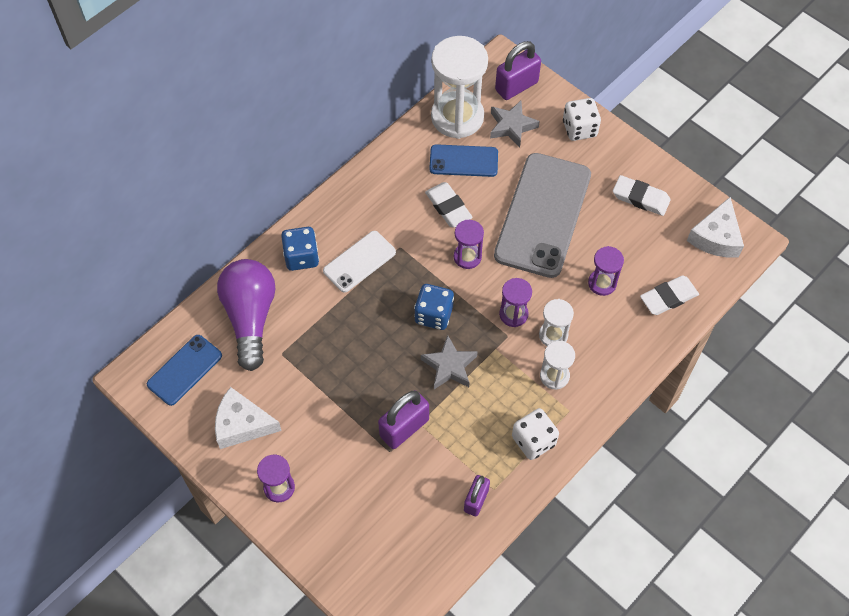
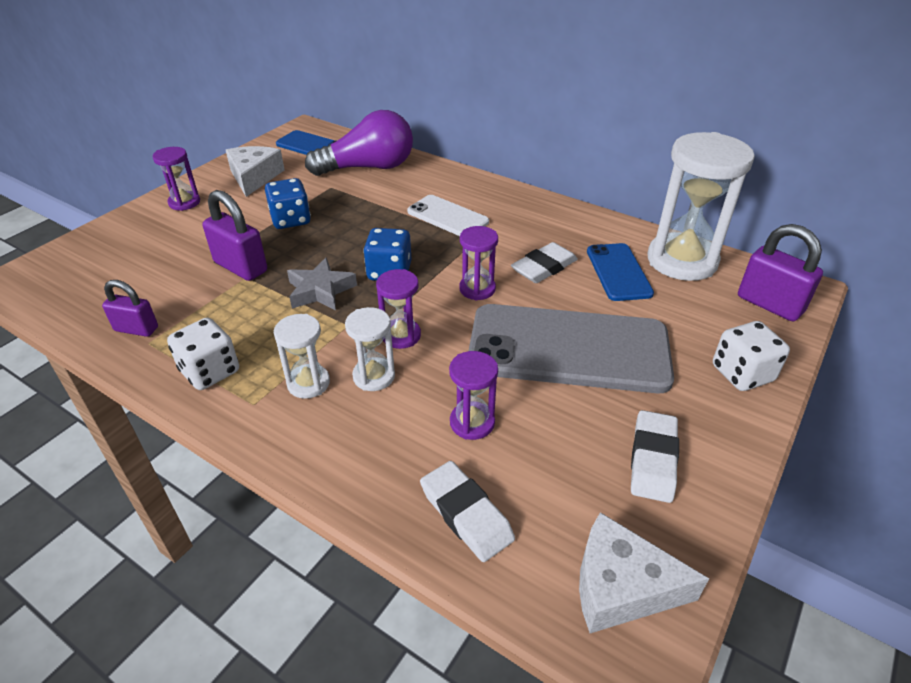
camera: 80 degrees right, 20 degrees down
blue dice [281,227,319,271] -> blue dice moved to [265,178,311,229]
grey star [490,101,540,147] -> none

